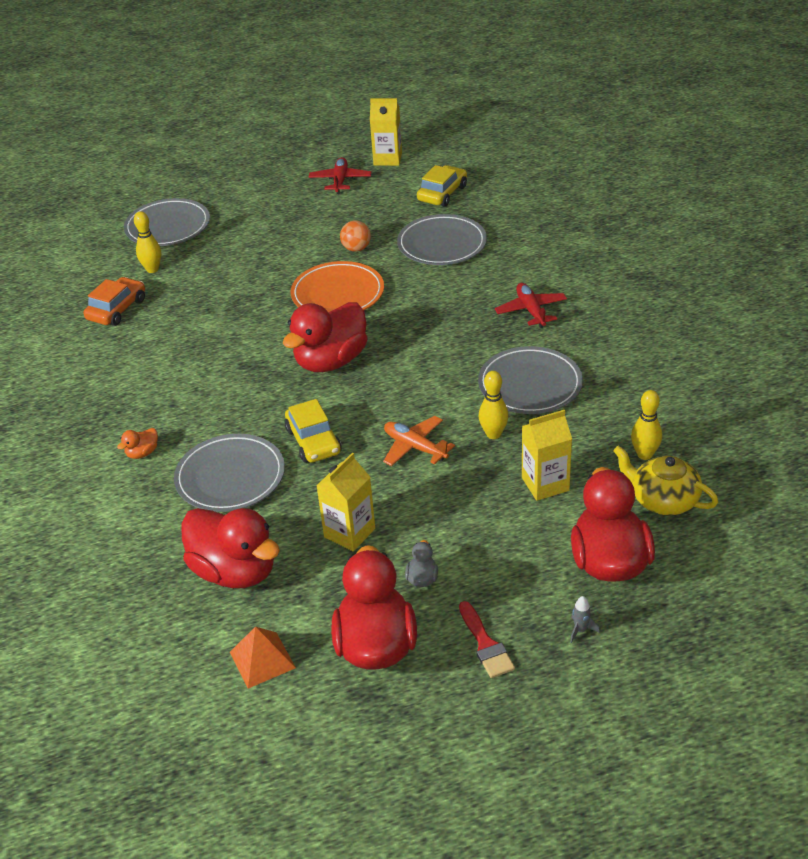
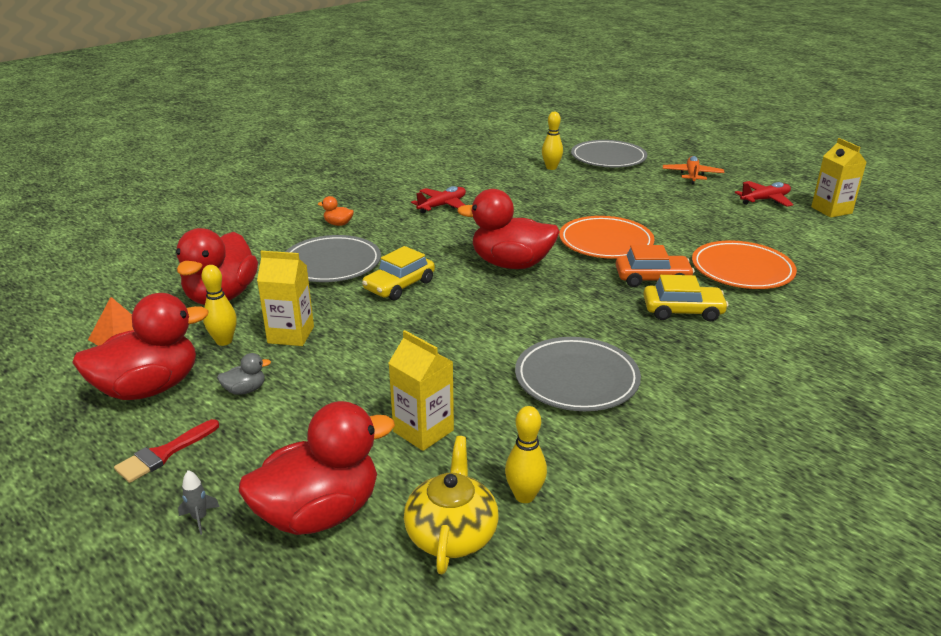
camera: 60 degrees right, 10 degrees down
orange car [83,277,145,326] -> orange car moved to [616,245,695,287]
orange ball [340,221,371,252] -> none
orange plane [383,416,455,466] -> orange plane moved to [663,156,724,185]
grey plate [397,214,487,265] -> orange plate [692,241,797,289]
yellow car [417,165,467,207] -> yellow car moved to [643,275,729,322]
yellow bowling pin [479,371,509,439] -> yellow bowling pin moved to [201,265,237,346]
red plane [495,283,567,328] -> red plane moved to [411,186,466,214]

